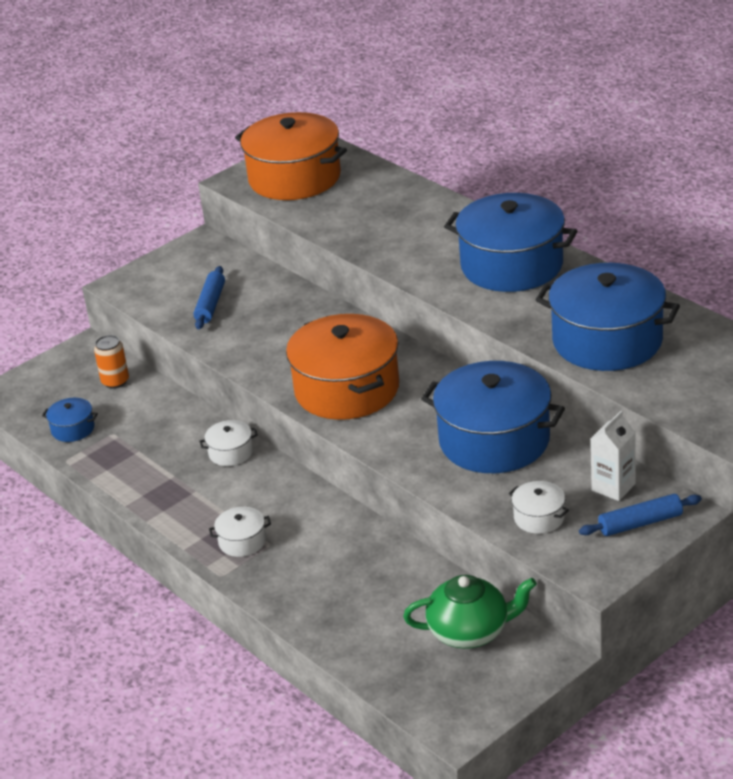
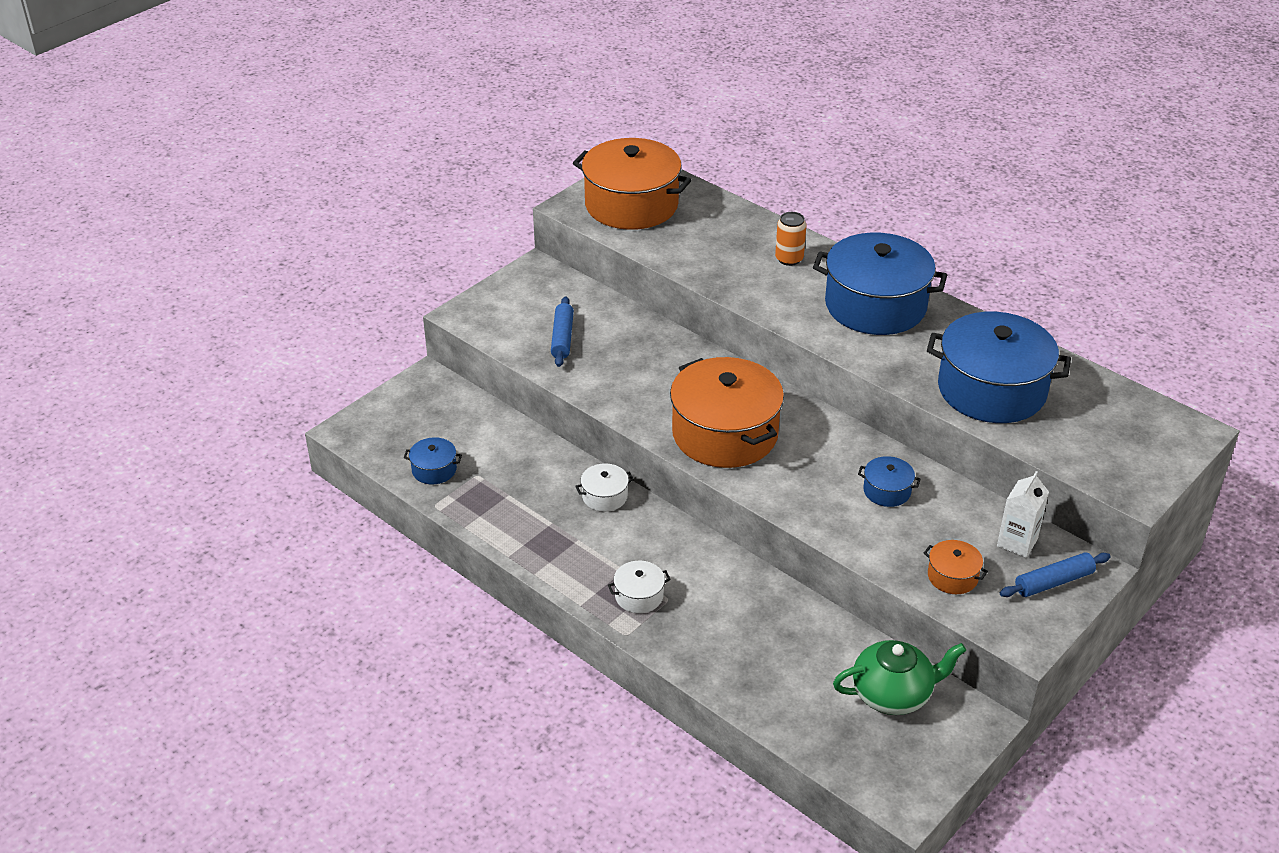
camera: 10 degrees left, 5 degrees up
orange can [94,335,129,389] -> orange can moved to [775,212,806,266]
blue pot [421,361,565,473] -> blue pot [858,456,921,507], size x0.43
white pot [509,481,569,534] -> orange pot [924,540,988,594]

